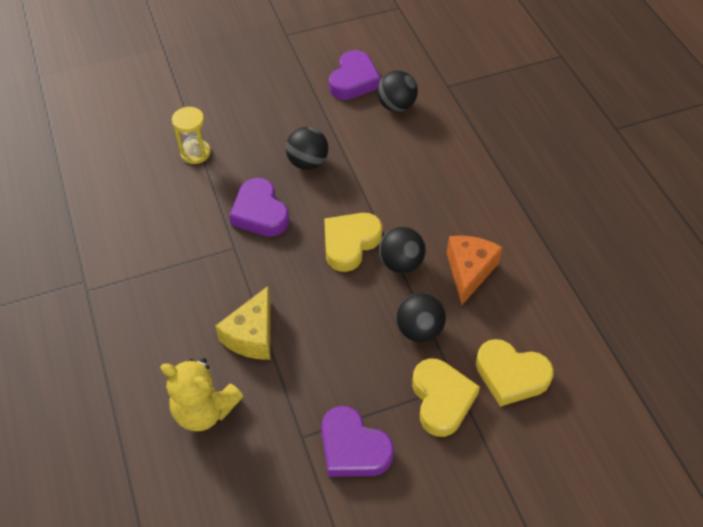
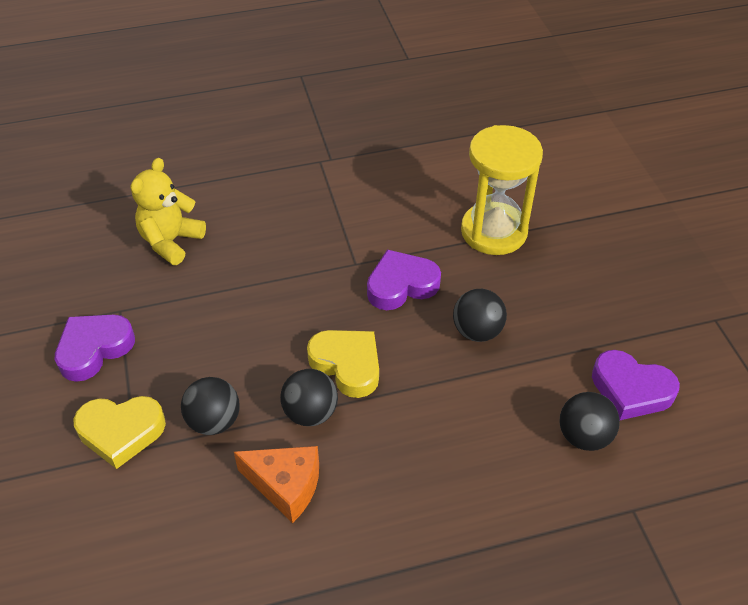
camera: 95 degrees right, 5 degrees down
yellow hourglass [172,107,211,164] -> yellow hourglass [461,125,543,255], size x1.92
yellow cheese [215,286,271,360] -> none
yellow heart [476,339,554,407] -> none

